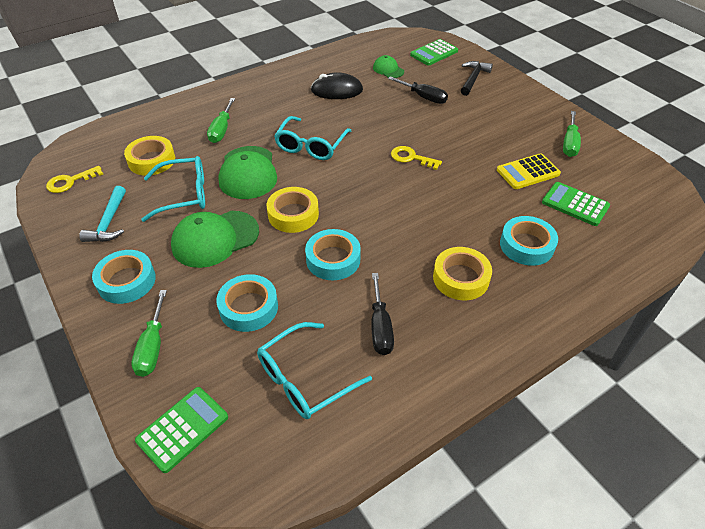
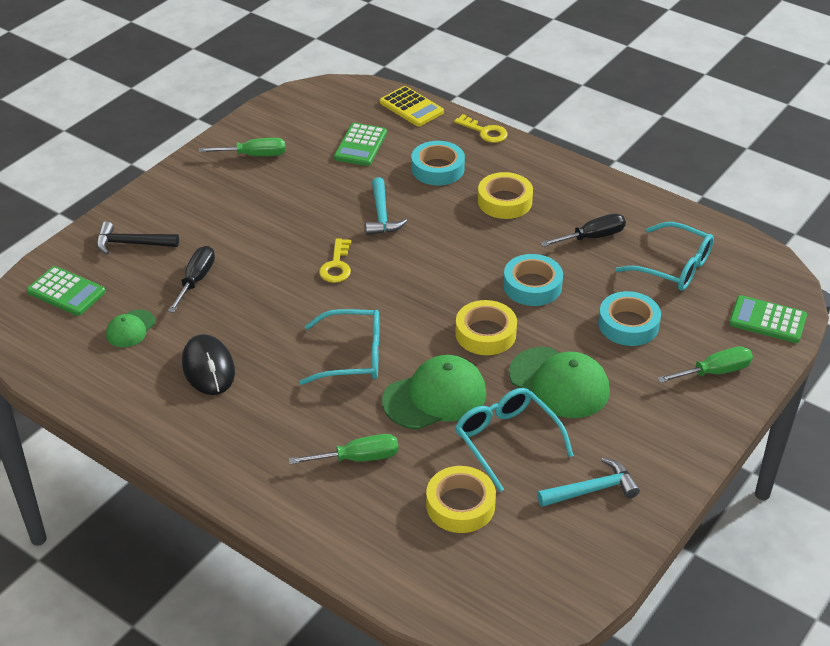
camera: 110 degrees left, 5 degrees down
yellow key [46,166,103,193] -> yellow key moved to [454,114,508,143]
turquoise tape [92,250,156,304] -> none
yellow calculator [497,153,561,189] -> yellow calculator moved to [380,86,444,127]
none -> turquoise hammer [365,177,407,235]

